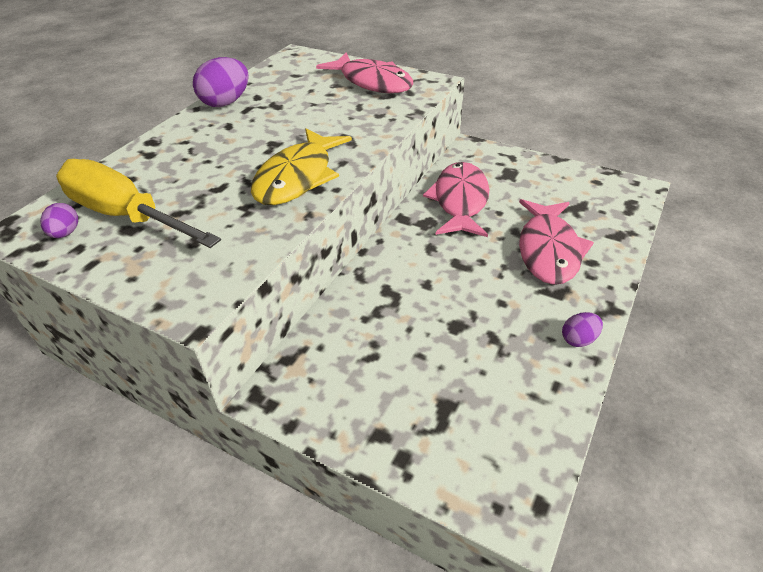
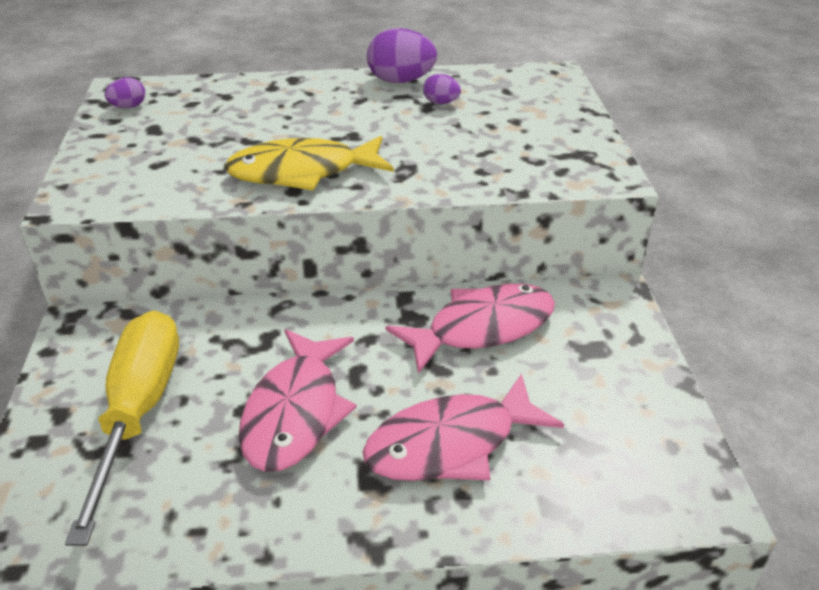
camera: 55 degrees right, 5 degrees down
yellow screwdriver [56,159,221,248] -> yellow screwdriver moved to [65,310,179,546]
pink fish [316,52,413,93] -> pink fish moved to [239,329,357,472]
purple egg [562,312,603,347] -> purple egg moved to [423,74,461,104]

